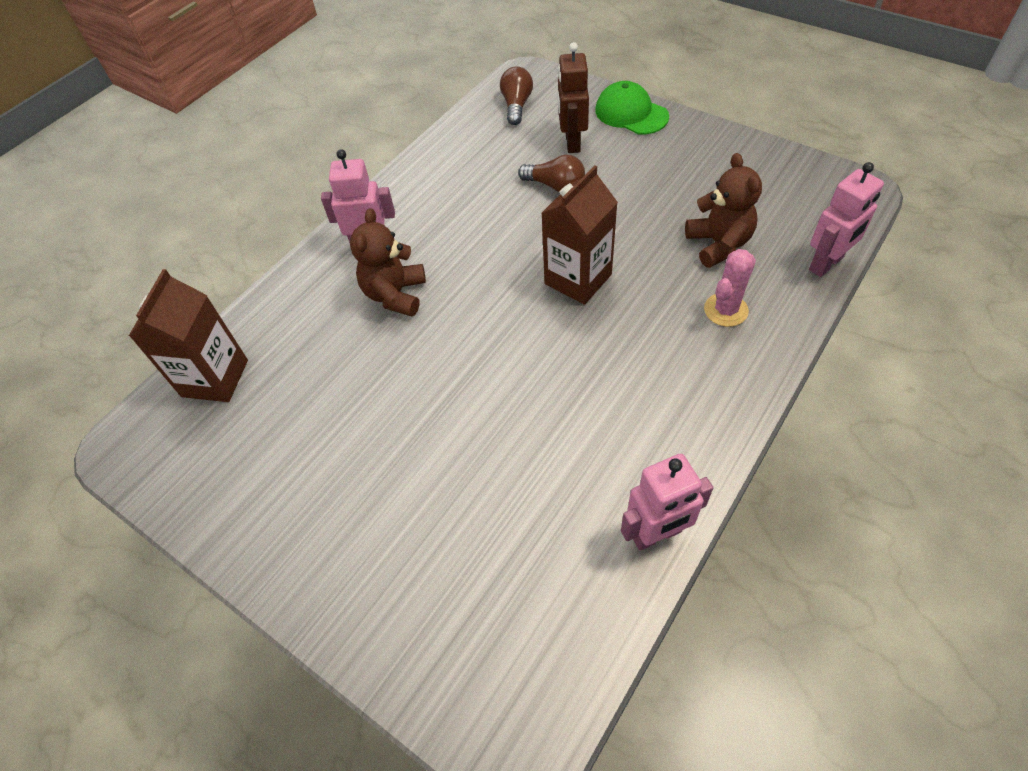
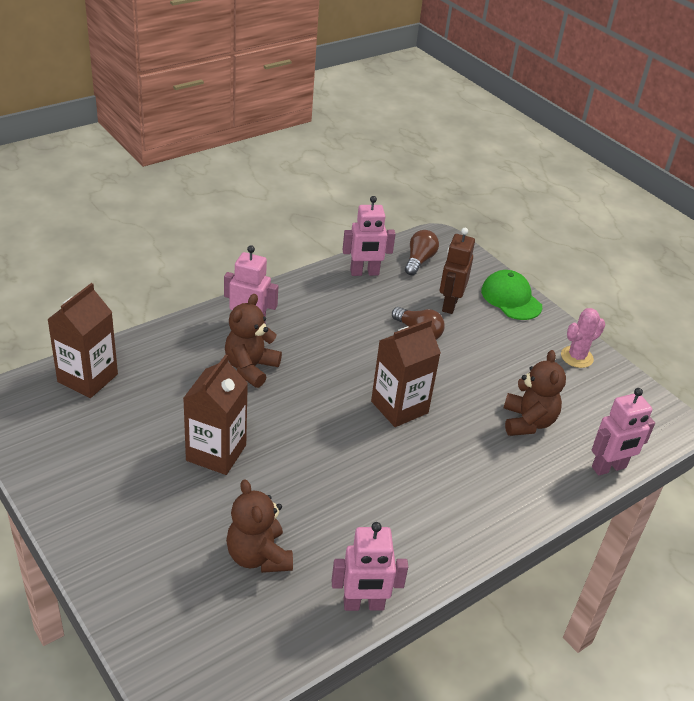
camera: 10 degrees right, 15 degrees down
pink cactus [704,249,756,327] -> pink cactus moved to [561,308,605,368]
none -> brown carton [183,354,248,475]
none -> brown teddy bear [226,479,293,573]
none -> pink robot [342,196,395,276]

